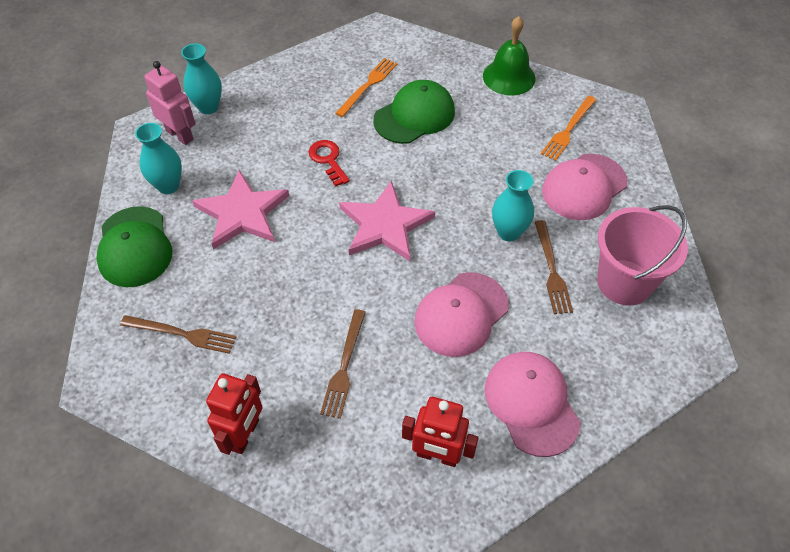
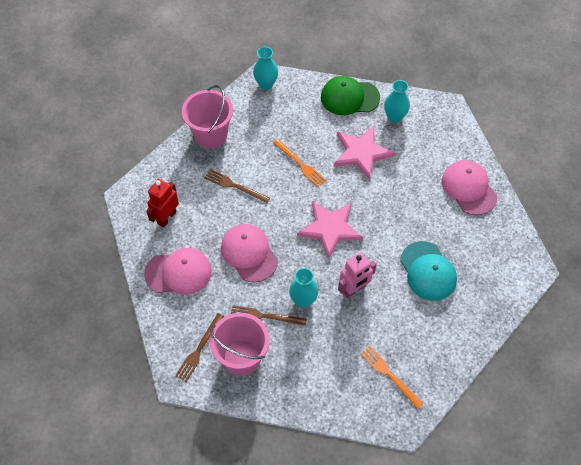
camera: 105 degrees right, 5 degrees up
brown fork [120,315,236,354] -> brown fork moved to [175,313,224,382]
pink robot [144,61,196,145] -> pink robot moved to [338,253,377,298]
turquoise vase [181,43,222,114] -> turquoise vase moved to [253,47,278,90]
red robot [206,373,263,455] -> pink bucket [182,85,233,149]
red key [309,140,350,187] -> none
orange fork [335,58,397,117] -> orange fork moved to [273,139,326,187]
green cap [373,80,455,144] -> turquoise cap [400,241,457,301]
green bell [483,16,536,96] -> none
pink cap [542,154,627,220] -> pink cap moved to [442,160,497,215]

